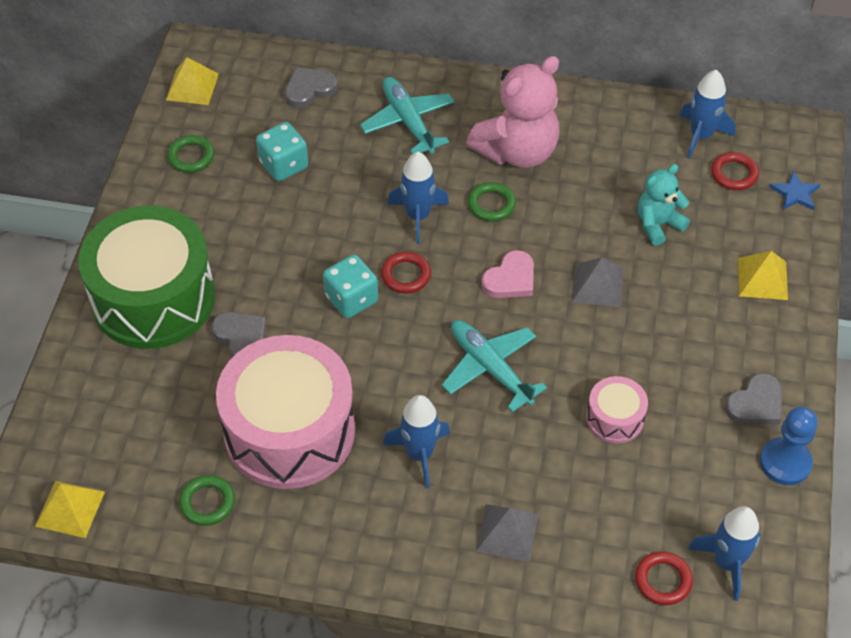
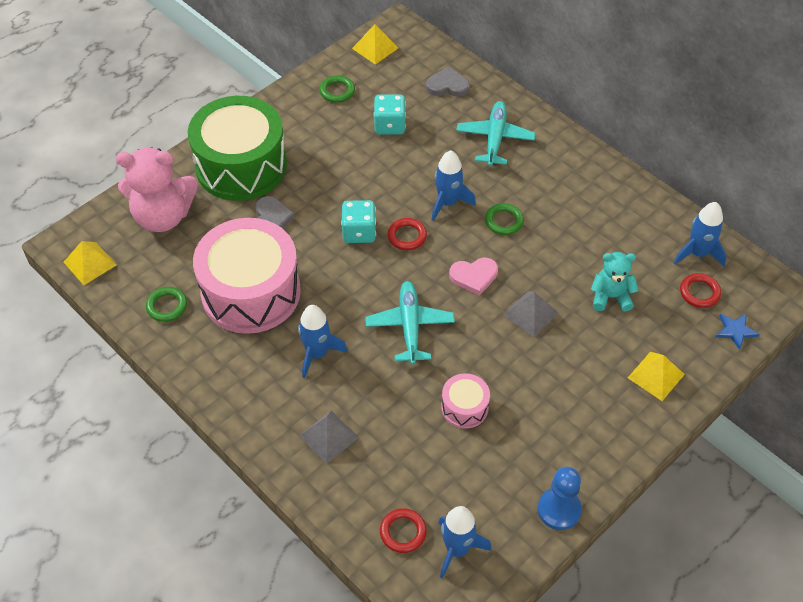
camera: 35 degrees right, 0 degrees up
pink teddy bear [466,56,560,168] -> pink teddy bear moved to [116,147,198,232]
grey heart [725,373,782,424] -> none

